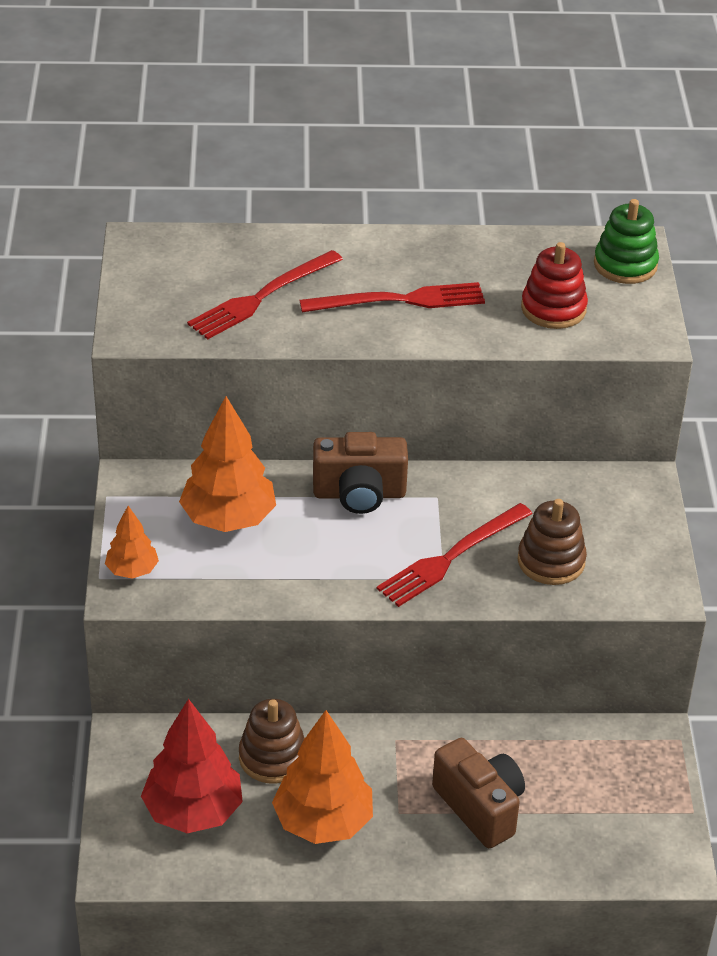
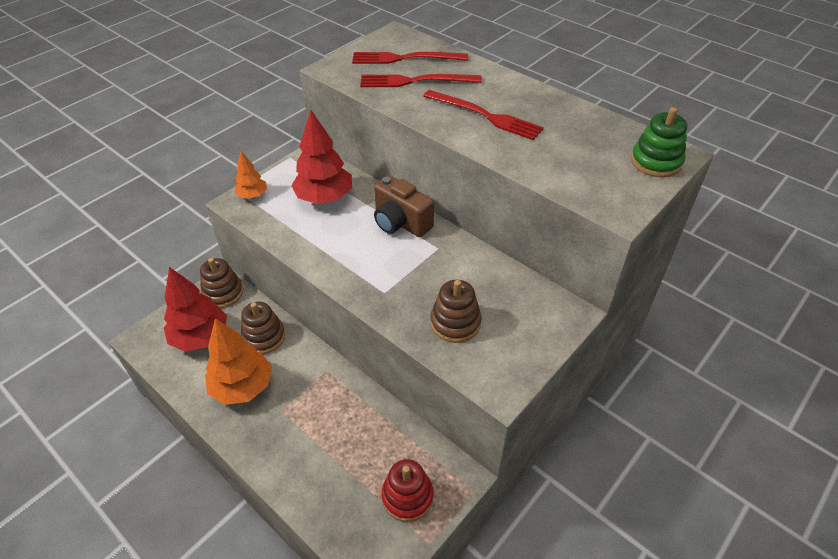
camera: 45 degrees right, 5 degrees up
orange tree [179,396,276,532] -> red tree [291,110,352,204]
red fork [377,503,532,607] -> red fork moved to [352,52,468,64]
brown camera [432,738,525,848] -> none
red stacking toy [521,242,588,329] -> red stacking toy moved to [381,459,433,522]
none -> brown stacking toy [200,258,243,308]

